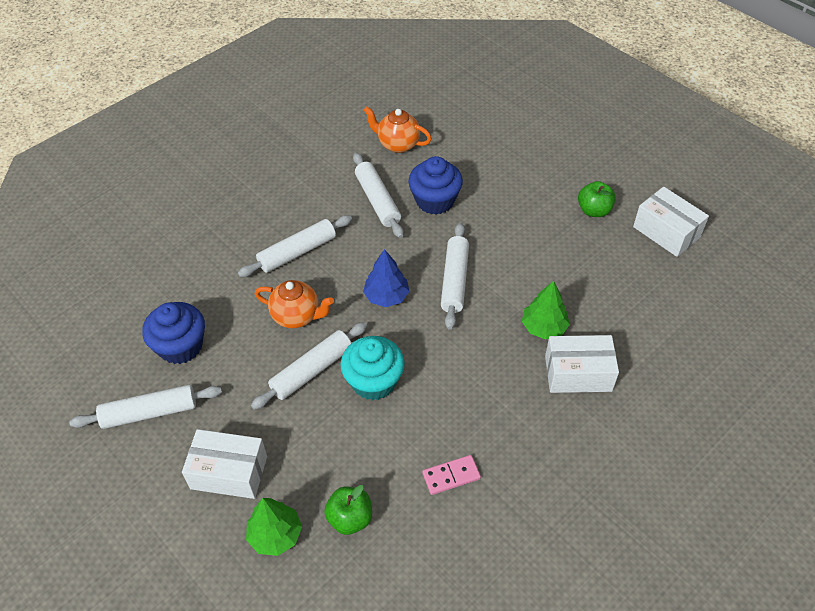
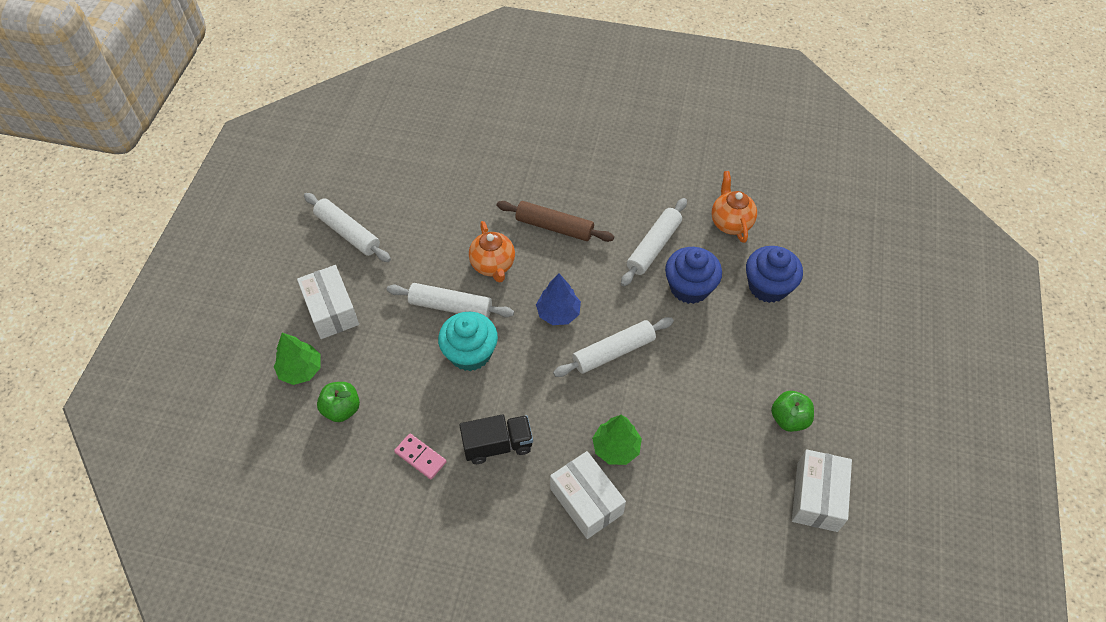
camera: 55 degrees right, 5 degrees up
blue cupcake [142,302,205,364] -> blue cupcake moved to [746,246,803,303]
white rolling pin [238,215,352,277] -> brown rolling pin [497,201,614,242]
none -> black truck [459,415,533,464]

